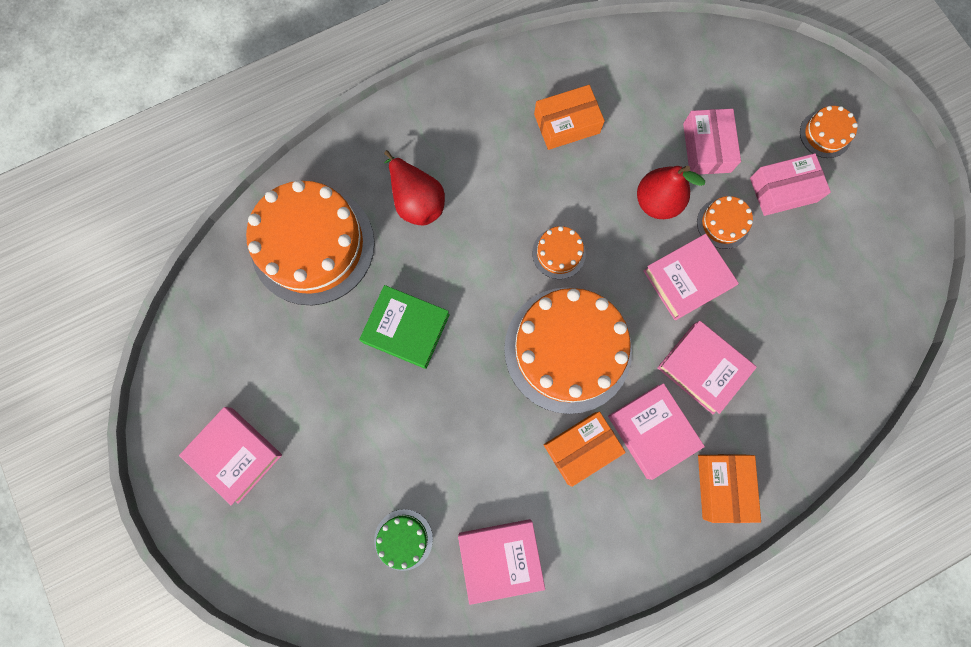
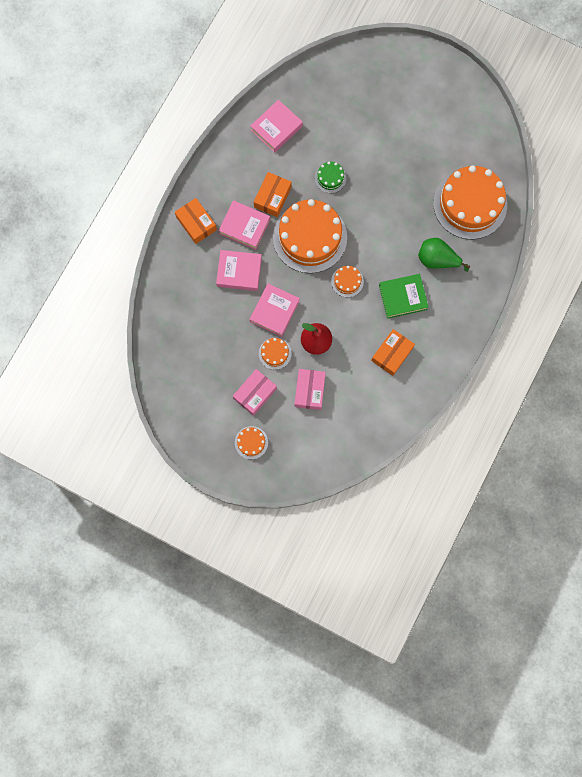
camera: 145 degrees right, 0 degrees up
pink book [179,407,282,505] -> none
green book [359,285,450,369] -> green book moved to [379,274,429,319]
green cake [374,509,433,571] -> green cake moved to [315,162,346,193]
red pear [384,150,445,226] -> green pear [418,238,470,272]
pink box [683,109,741,174] -> pink box turned 45 degrees clockwise [294,369,326,410]

